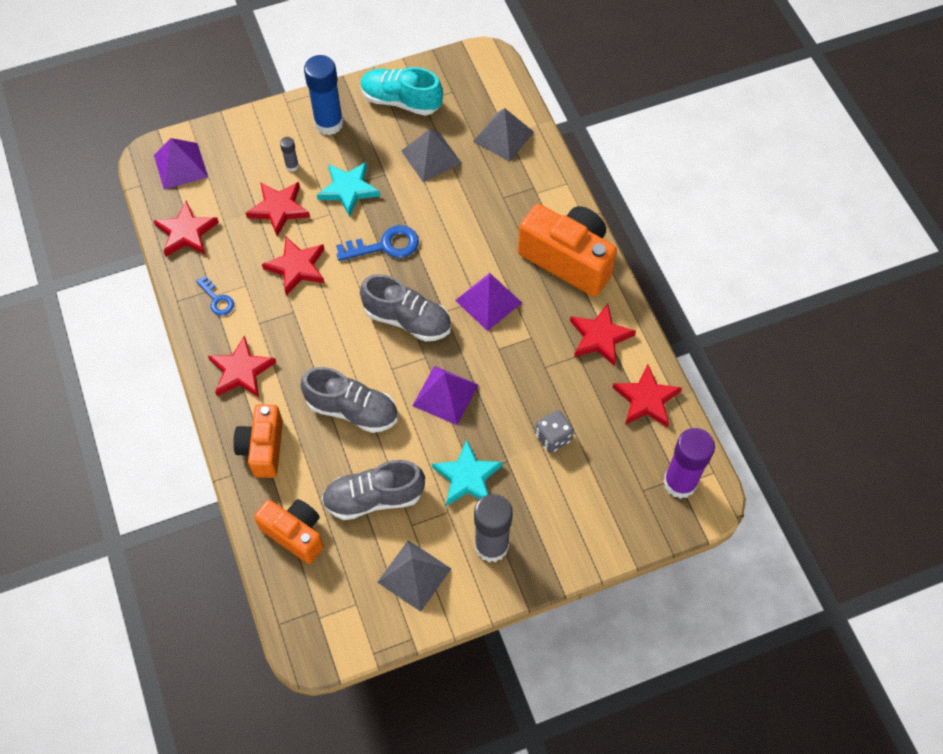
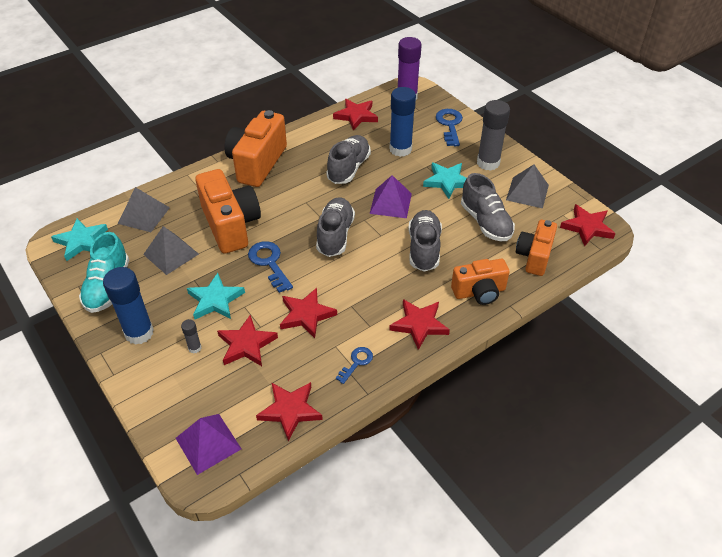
camera: 105 degrees left, 15 degrees down
purple pyramid [455,273,522,331] -> none
grey dice [535,410,574,453] -> blue glue stick [390,87,416,157]
red star [570,304,636,366] -> red star moved to [560,204,616,246]
none -> turquoise star [51,218,108,261]
none -> orange camera [195,169,261,254]
none -> grey shoe [326,135,371,184]
none -> blue key [436,109,463,146]

